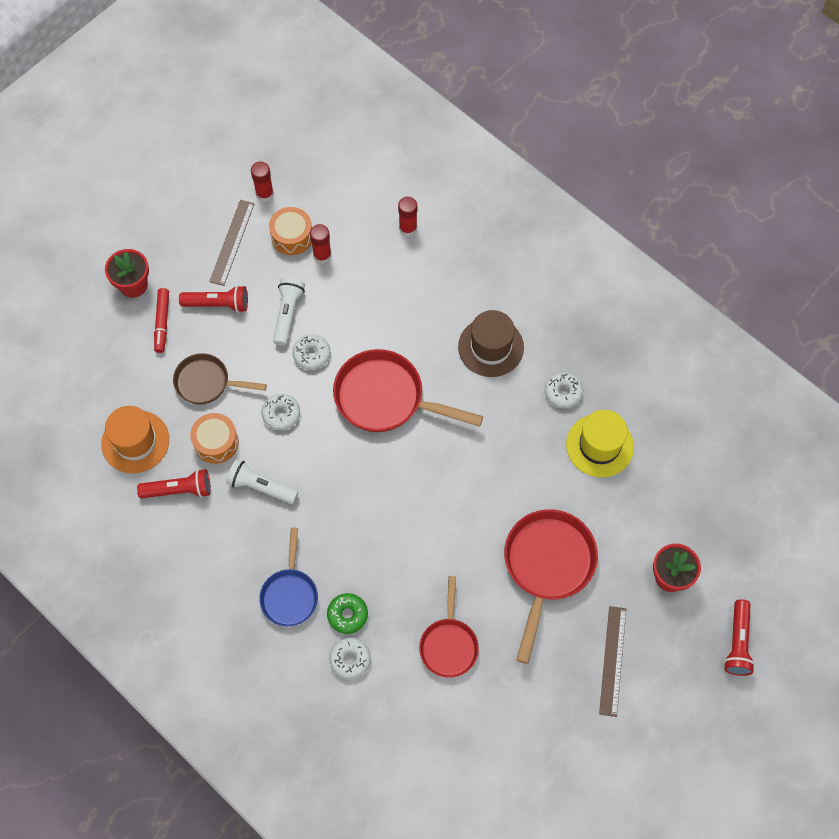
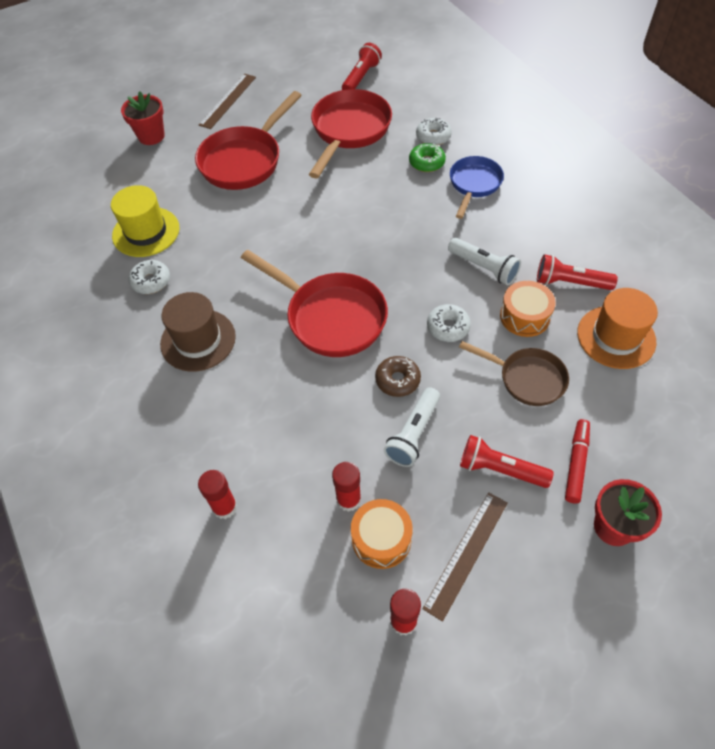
camera: 160 degrees left, 10 degrees down
white donut [292,334,330,370] -> brown donut [375,356,421,397]
red pan [419,576,479,678] -> red pan [309,89,392,179], size x1.61
red flashlight [724,599,755,676] -> red flashlight moved to [342,43,382,90]

